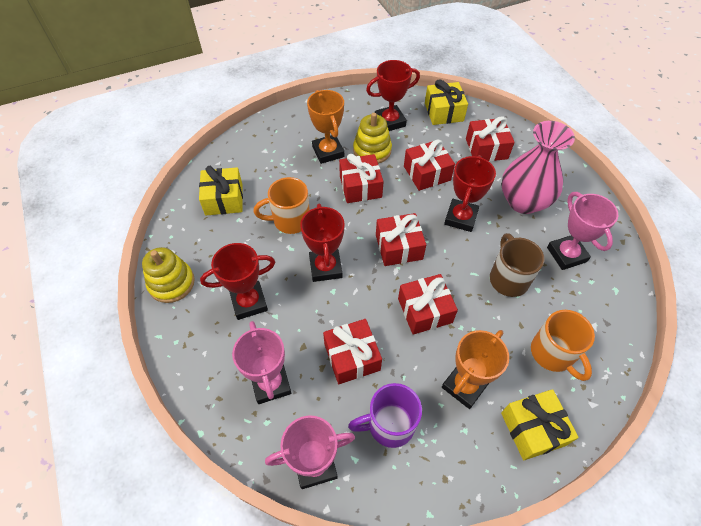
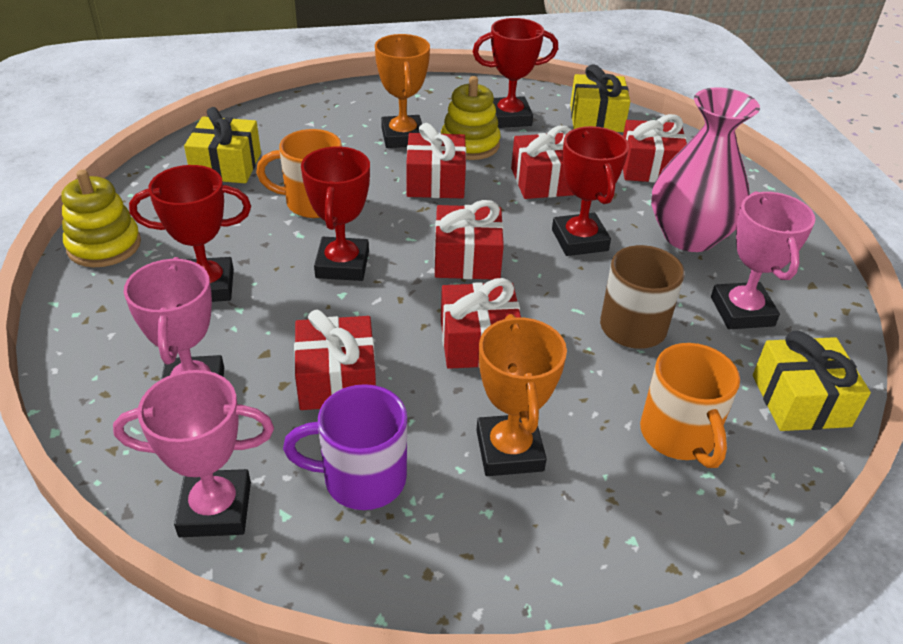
camera: 10 degrees right, 15 degrees down
orange trophy [442,330,509,409] -> orange trophy turned 60 degrees counterclockwise [476,314,567,476]
red trophy [444,155,496,232] -> red trophy turned 45 degrees counterclockwise [552,126,629,256]
yellow gift [501,389,579,460] -> yellow gift moved to [753,331,871,431]

